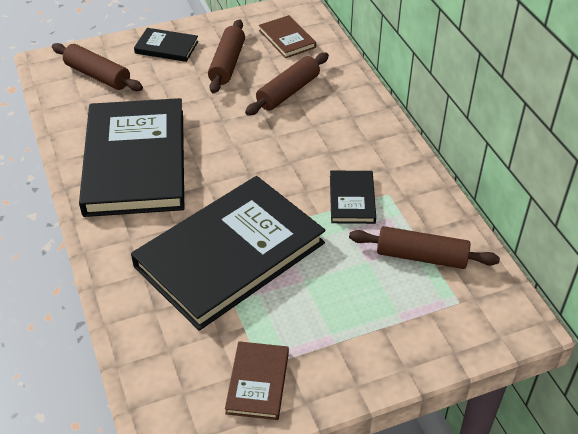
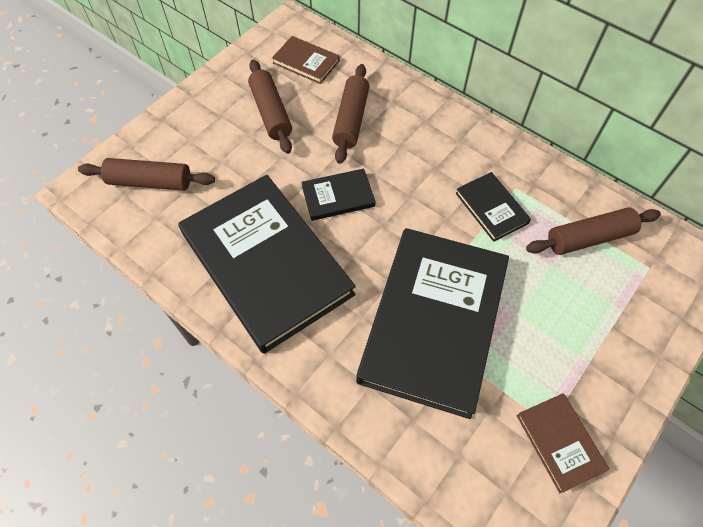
camera: 30 degrees left, 15 degrees up
black book [134,28,199,62] -> black book moved to [301,168,376,221]

